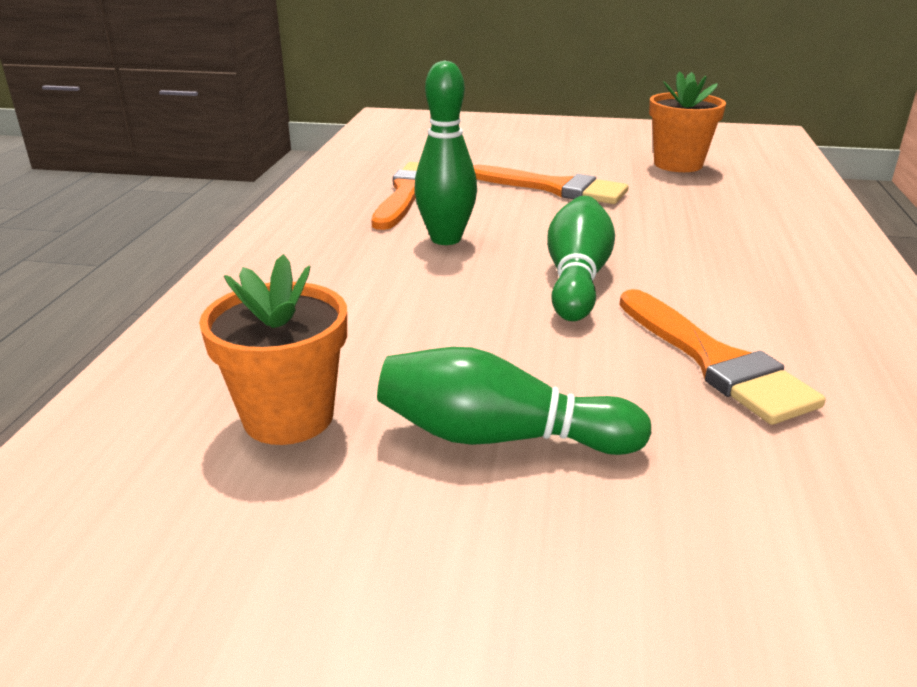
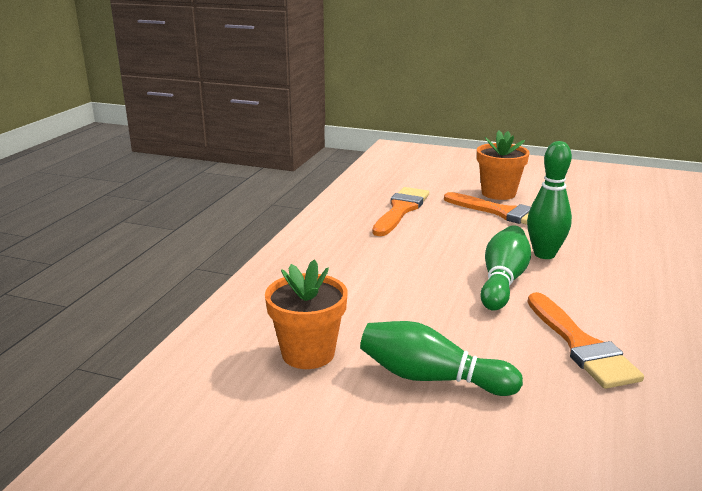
camera: 10 degrees right, 5 degrees down
green bowling pin [414,60,477,245] -> green bowling pin moved to [527,141,572,259]
orange flower pot [649,71,726,172] -> orange flower pot moved to [477,130,530,200]

